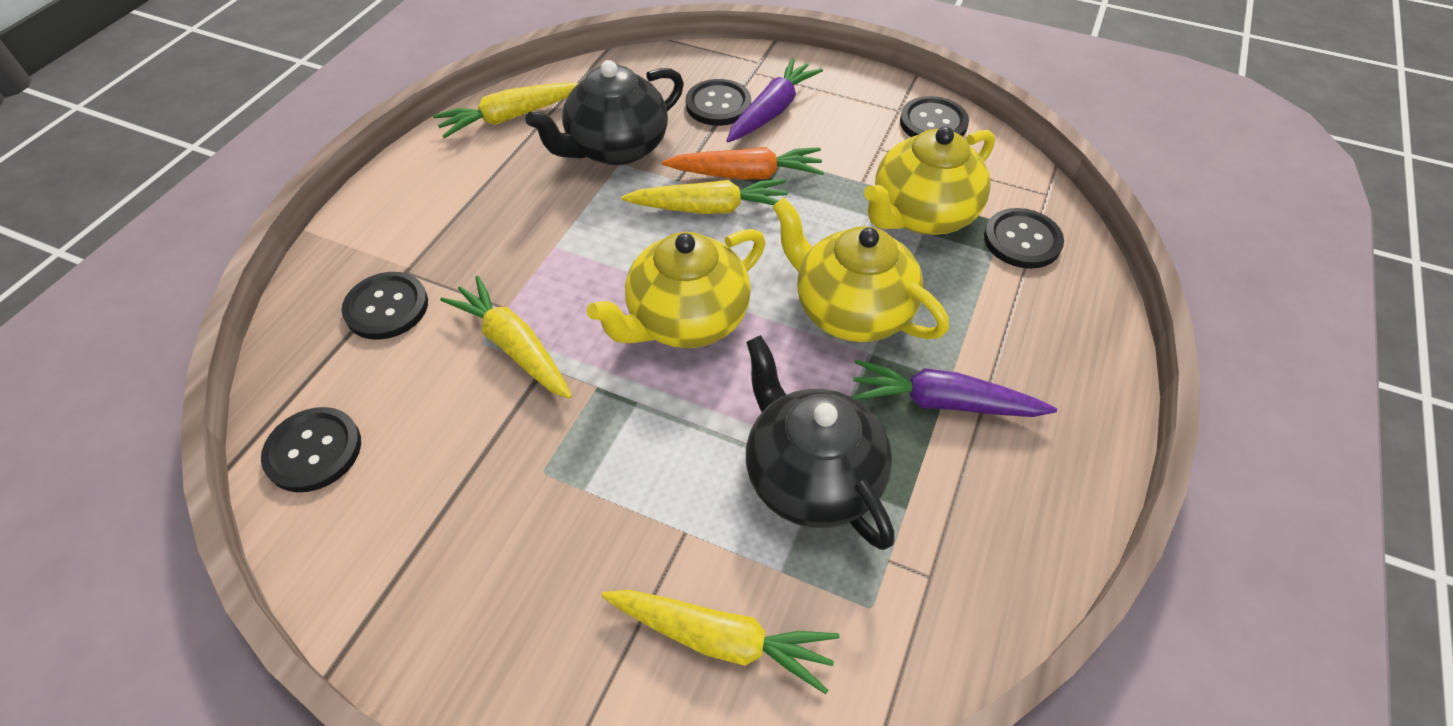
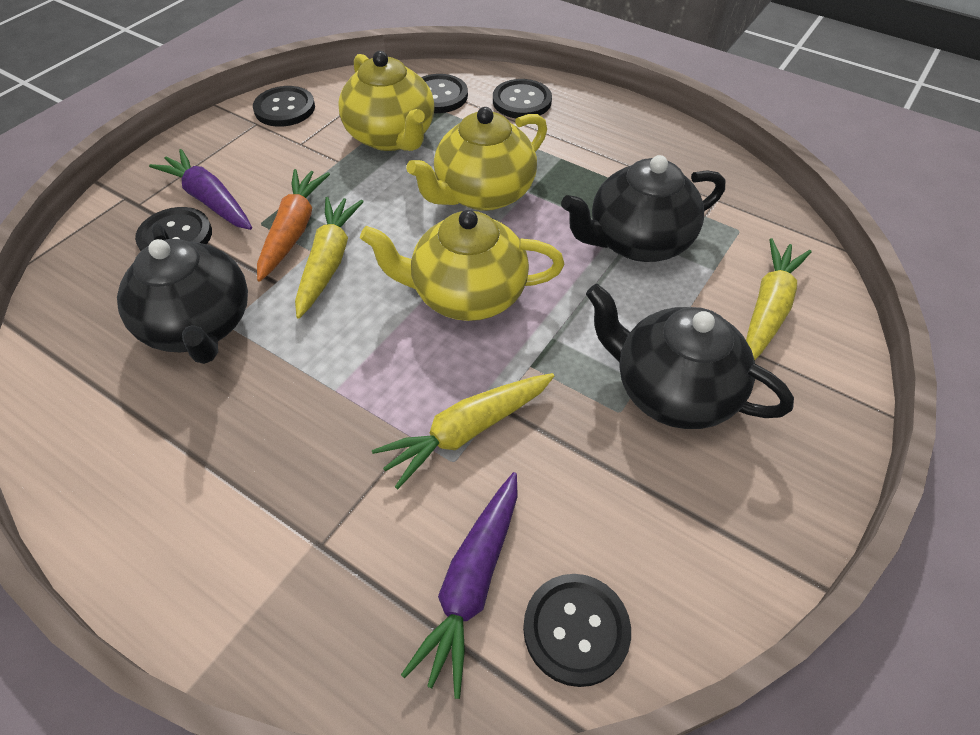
camera: 80 degrees left, 0 degrees up
black button [342,272,428,340] -> black button moved to [493,79,552,118]
yellow carrot [433,83,579,138] -> none
yellow teapot [587,229,765,348] -> yellow teapot turned 120 degrees clockwise [360,210,564,321]
purple carrot [851,360,1057,417] -> purple carrot moved to [401,472,518,699]
none -> black teapot [586,284,794,429]

